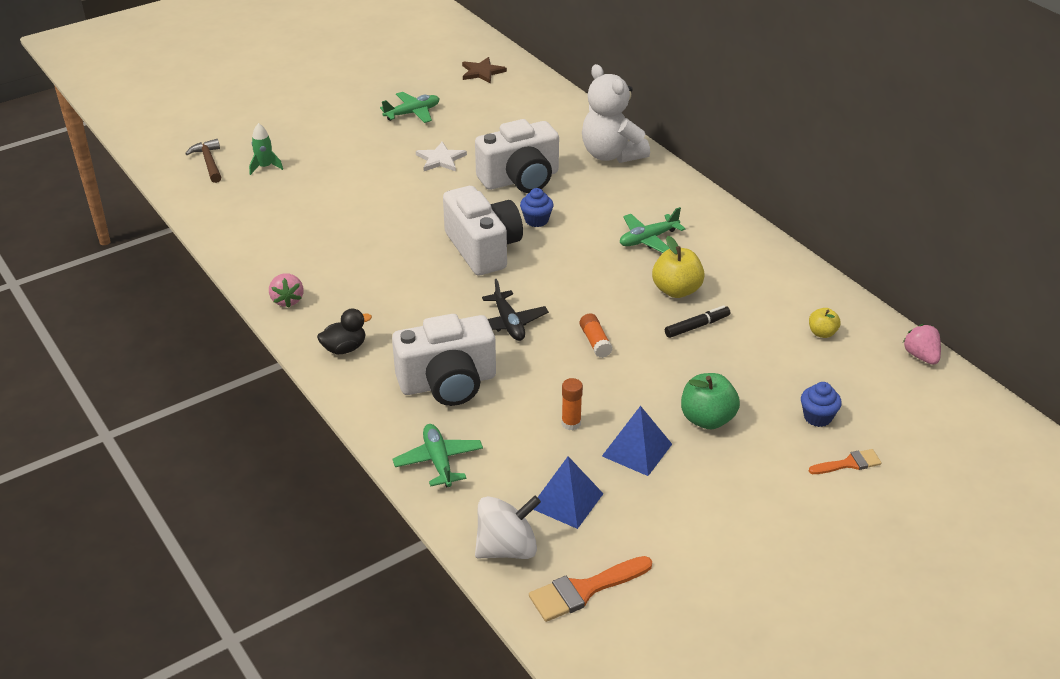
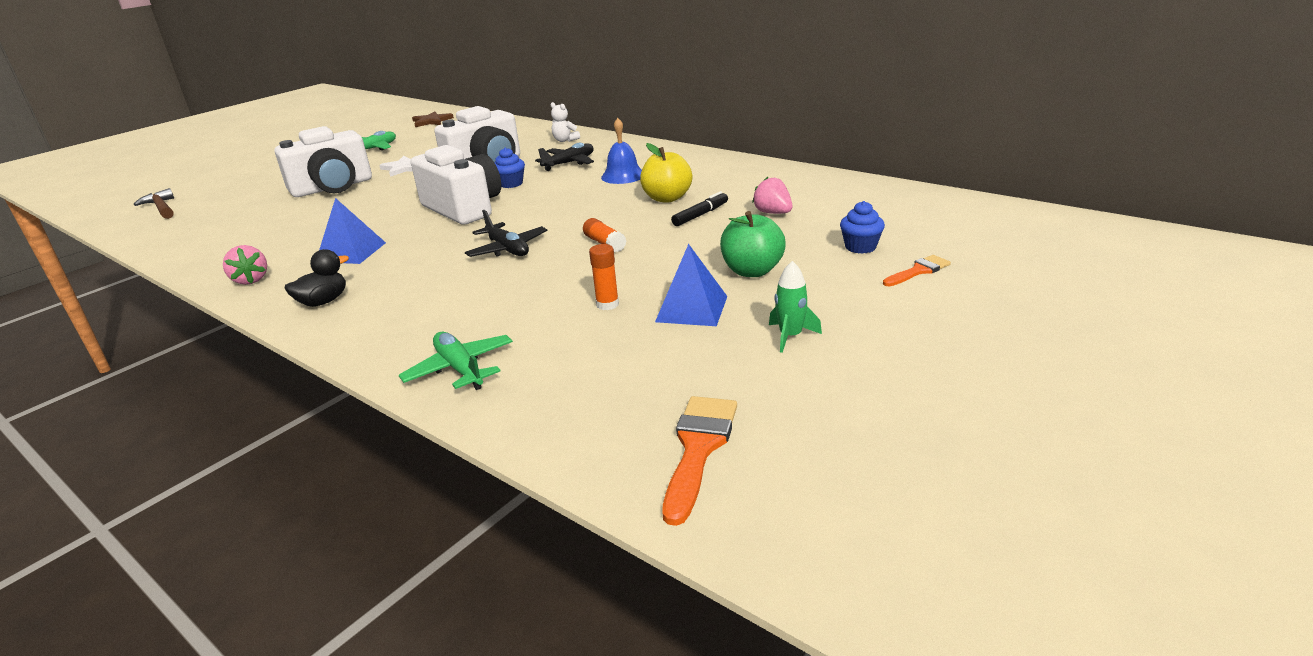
camera: 15 degrees left, 10 degrees down
green rocket [249,123,283,175] -> green rocket moved to [769,261,822,353]
white camera [392,314,496,406] -> white camera moved to [275,126,372,197]
white spinning top [475,496,541,559] -> none
orange brush [529,556,652,622] -> orange brush turned 150 degrees clockwise [663,396,737,526]
blue pyramid [533,456,603,529] -> blue pyramid moved to [319,198,386,264]
white teddy bear [582,64,650,163] -> white teddy bear [551,102,580,142], size x0.44
green plane [620,207,685,253] -> blue bell [601,118,642,184]
yellow apple [809,308,841,338] -> none
pink strawberry [903,324,941,365] -> pink strawberry moved to [752,177,793,214]
none -> black plane [535,143,594,171]

